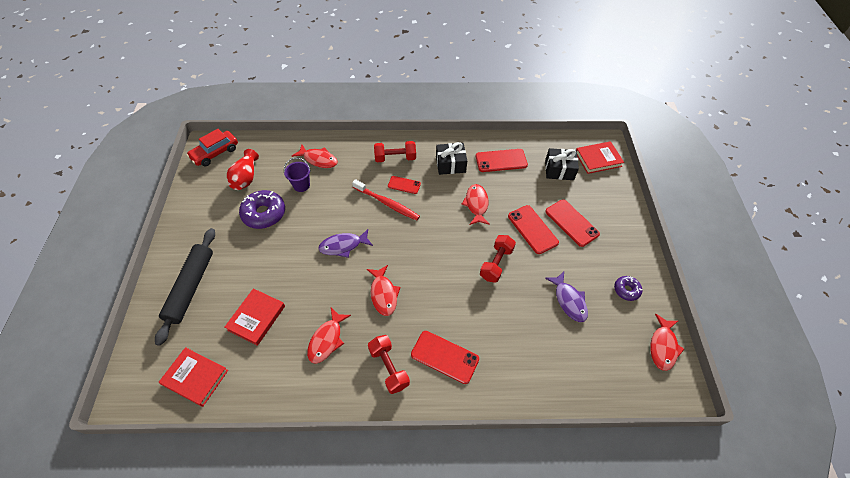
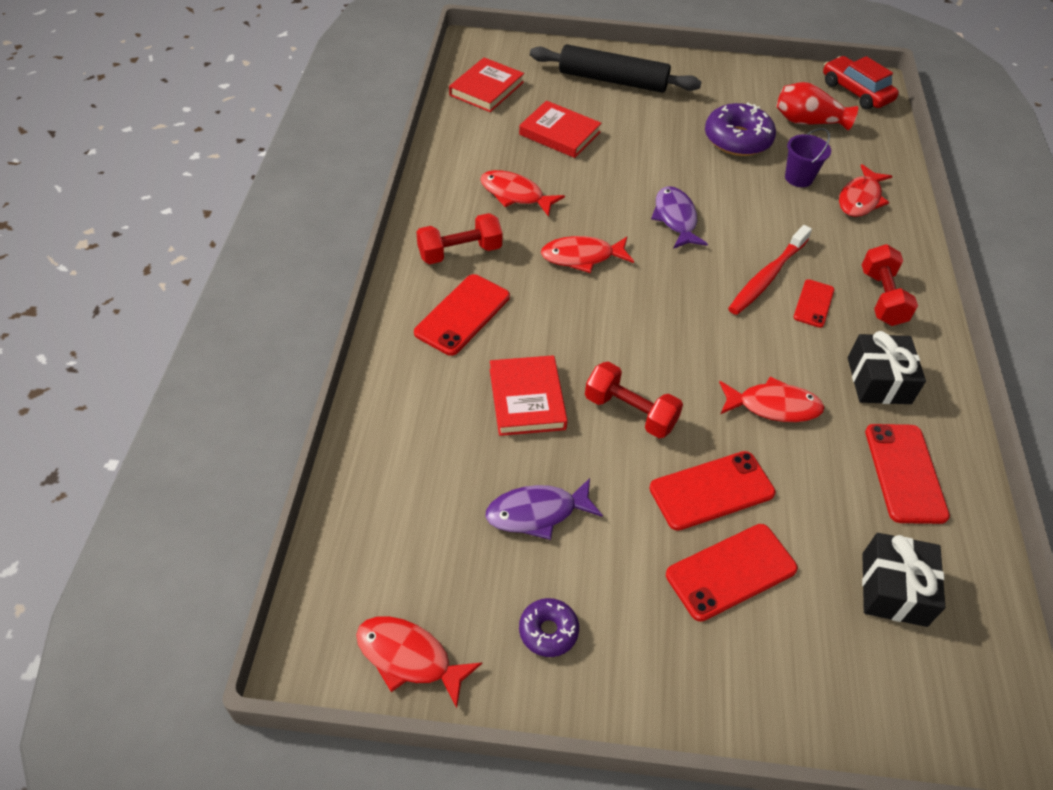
camera: 95 degrees right, 5 degrees down
red book [576,141,624,174] -> red book moved to [490,355,568,436]

